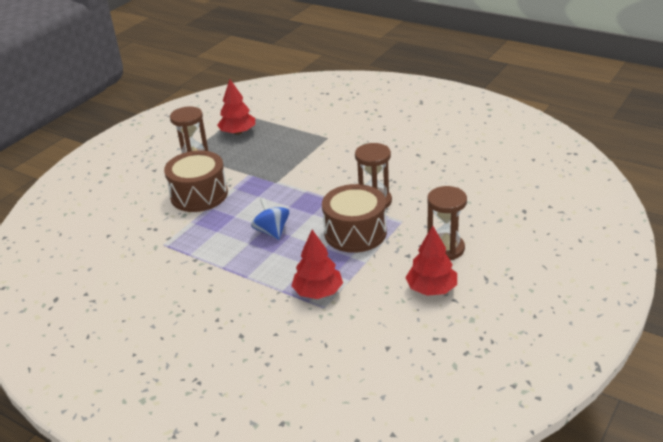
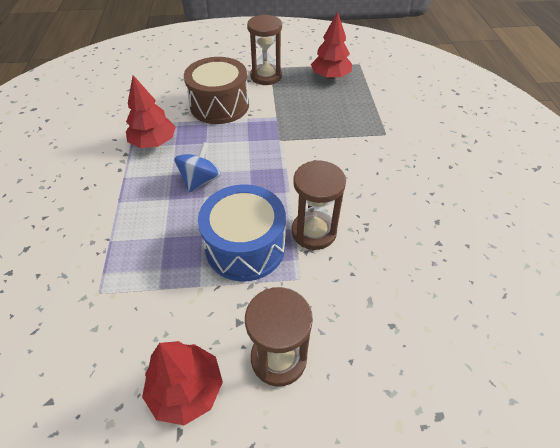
camera: 50 degrees right, 15 degrees up
red tree [291,230,343,299] -> red tree moved to [126,75,176,148]
brown drum [322,184,387,253] -> blue drum [198,184,286,281]

